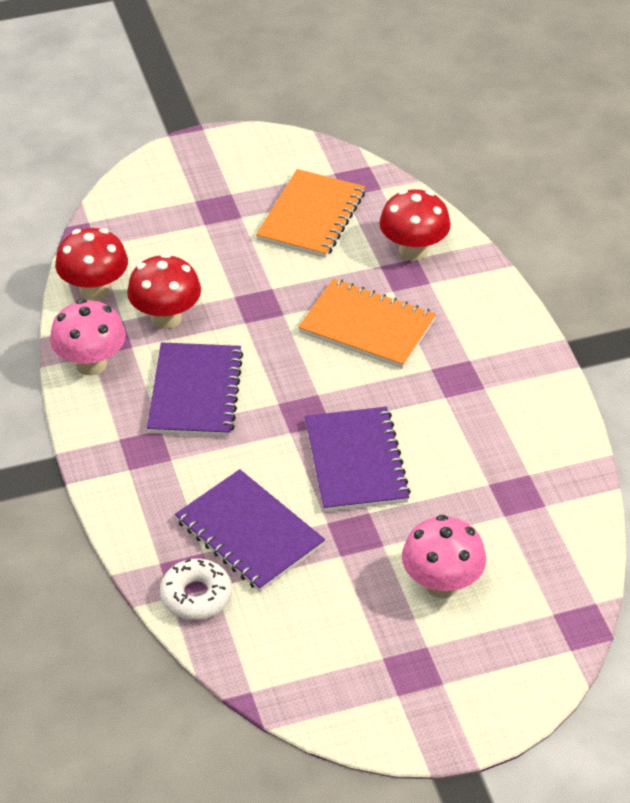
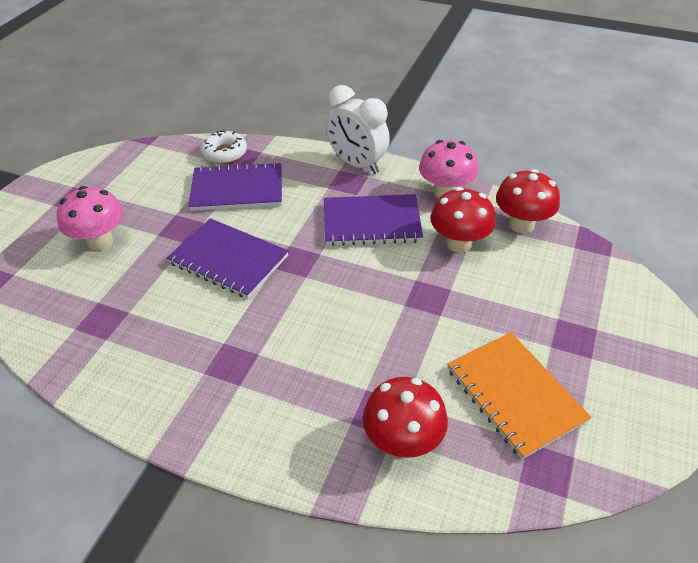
camera: 130 degrees right, 0 degrees up
purple notebook [147,342,243,437] -> purple notebook turned 45 degrees counterclockwise [324,194,423,246]
orange notebook [298,279,436,368] -> none
none -> white clock [326,85,390,174]

